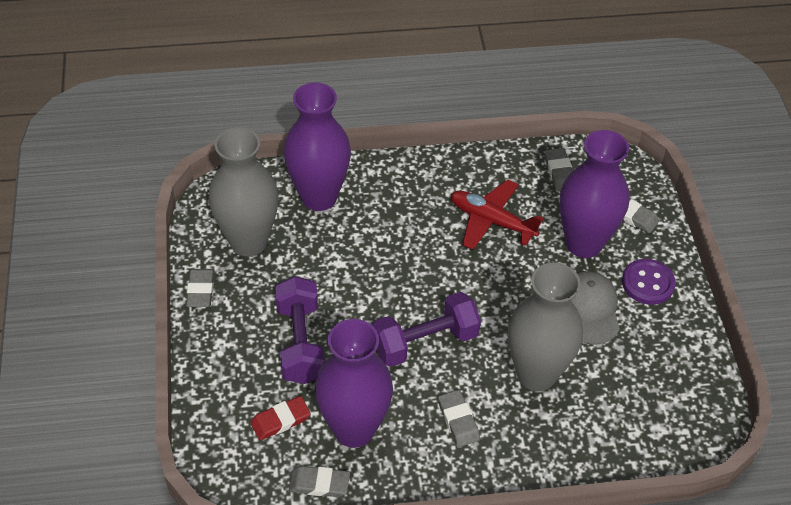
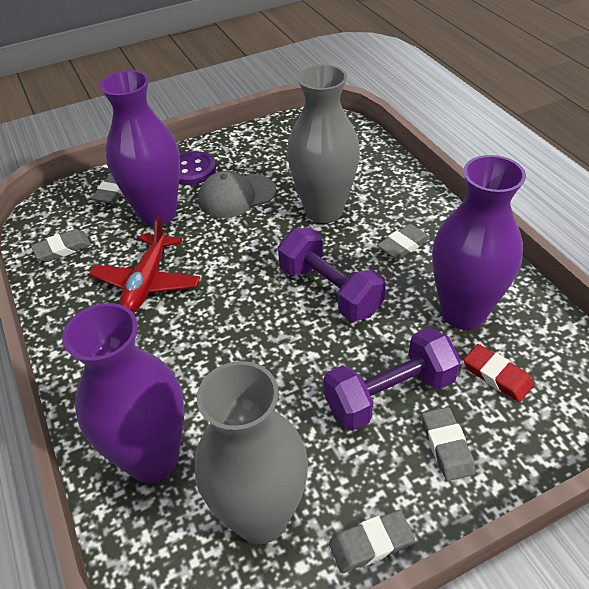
camera: 105 degrees left, 5 degrees down
grey eraser [289,466,350,497] -> grey eraser moved to [422,407,476,481]

